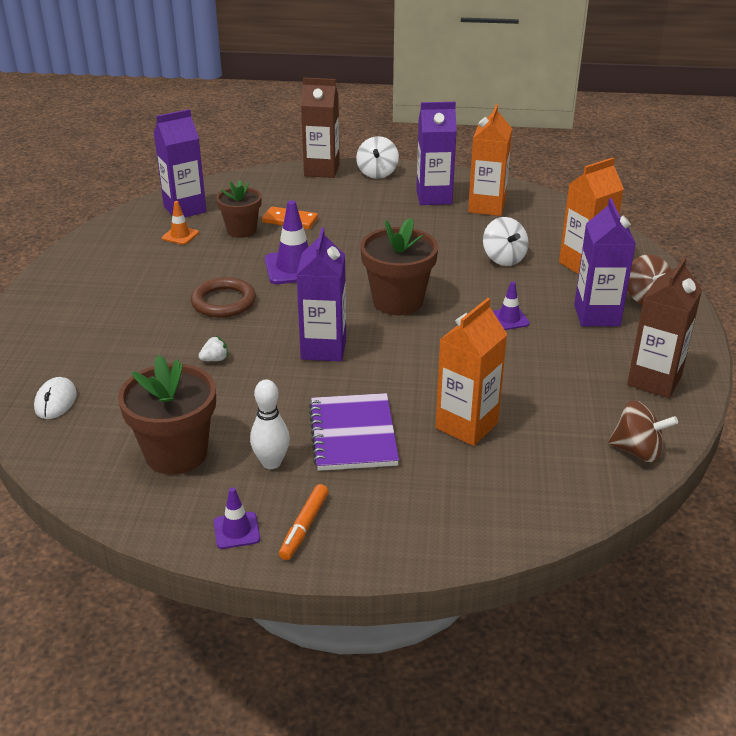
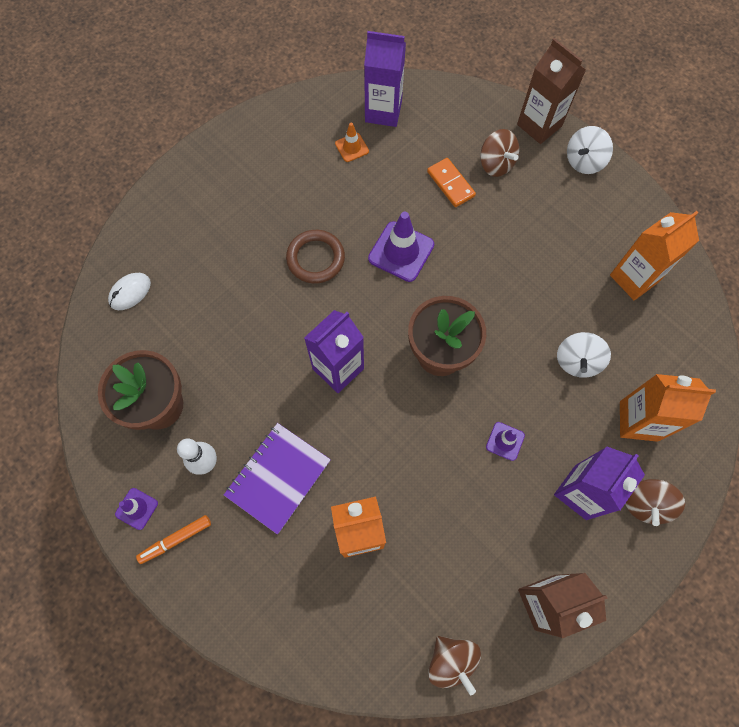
camera: 40 degrees right, 35 degrees up
white strawberry [198,336,228,361] -> none
brown flower pot [216,180,262,238] -> none
purple carton [416,102,457,205] -> none
none -> brown spinning top [480,129,519,177]

